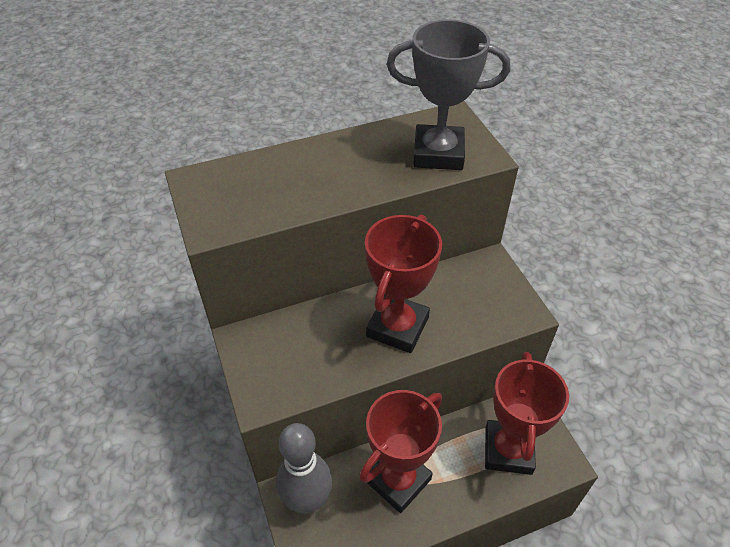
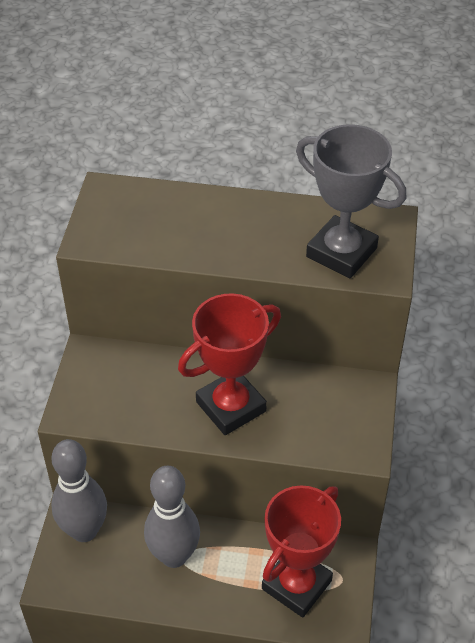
camera: 30 degrees right, 0 degrees up
red trophy [360,390,442,513] -> grey bowling pin [144,466,200,568]

